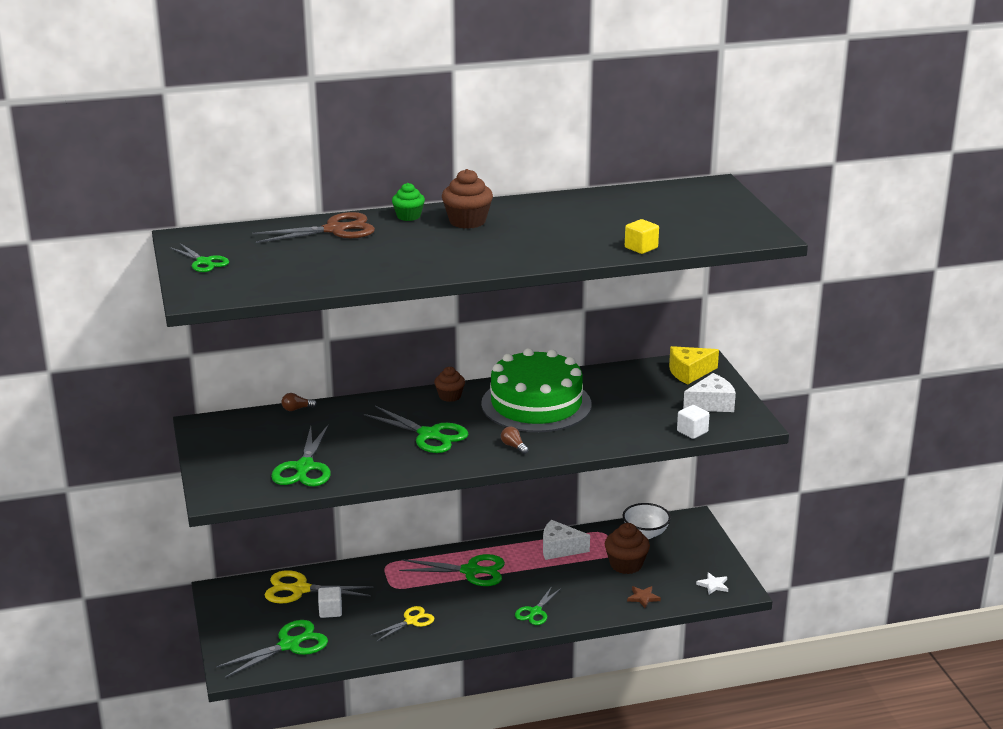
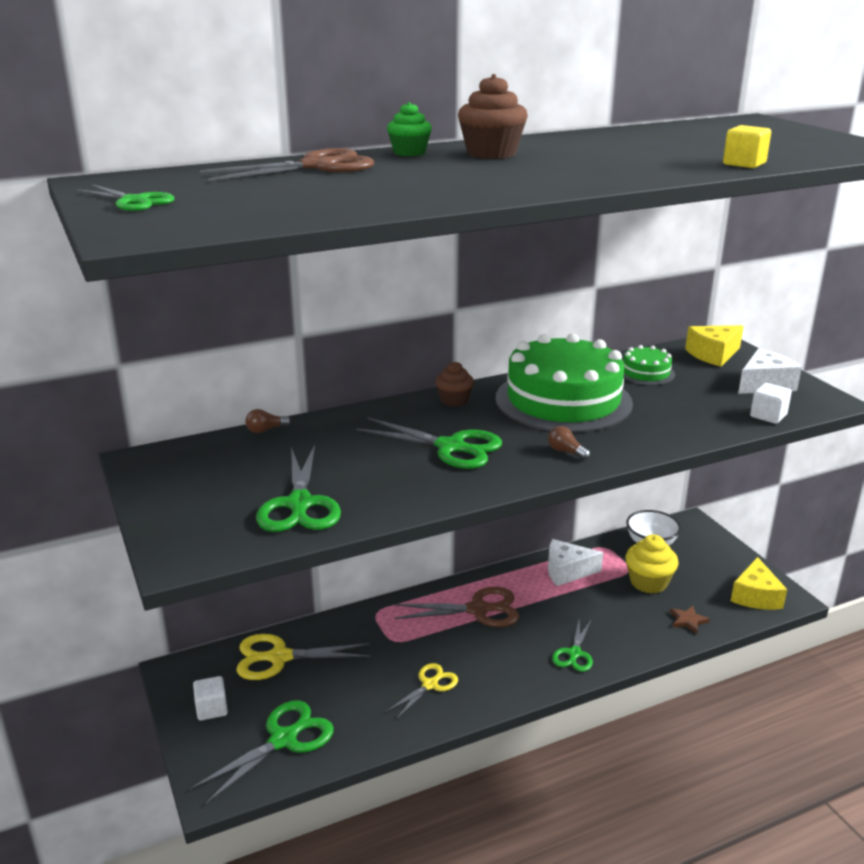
camera: 10 degrees left, 0 degrees up
white cube [318,587,342,618] -> white cube moved to [193,676,228,721]
green scissors [399,554,505,586] -> brown scissors [393,587,519,627]
brown cupcake [605,523,650,574] -> yellow cupcake [625,534,678,594]
white star [696,572,728,595] -> yellow cheese [731,557,787,610]
none -> green cake [623,345,675,385]

